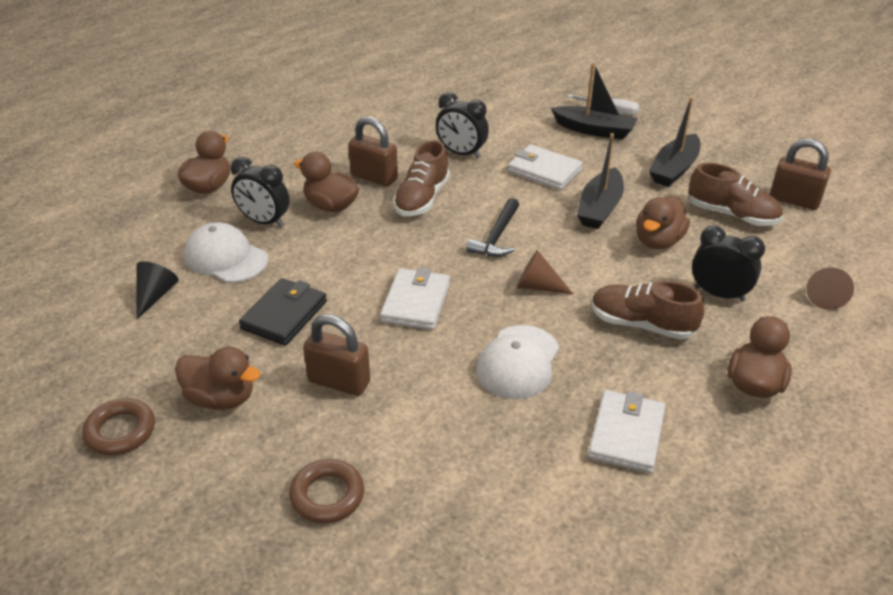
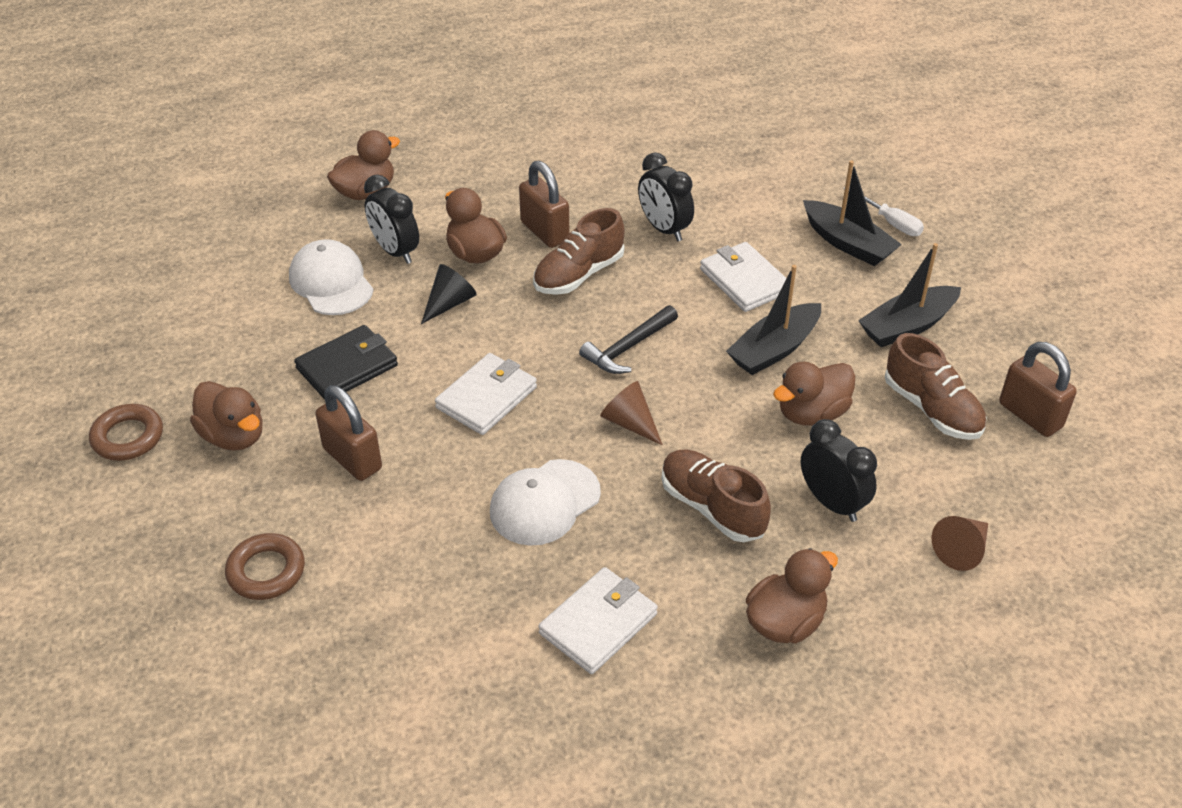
camera: 25 degrees right, 5 degrees up
black cone [136,261,179,320] -> black cone moved to [421,264,476,324]

